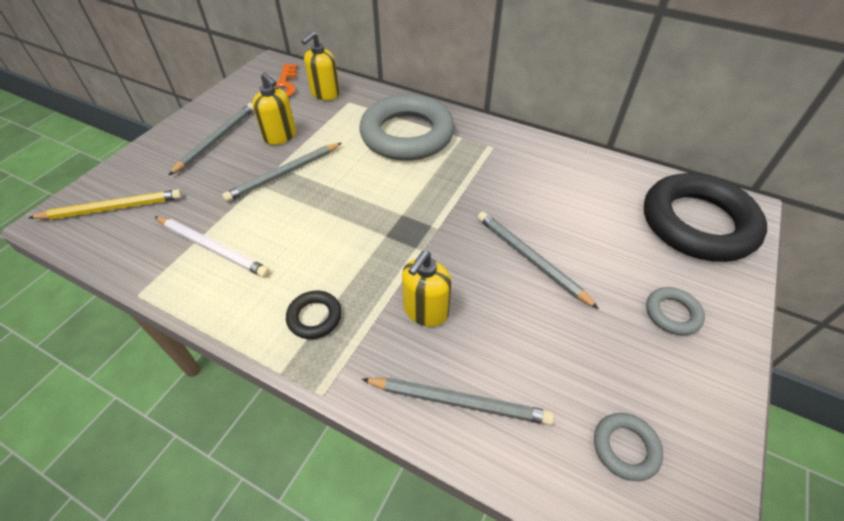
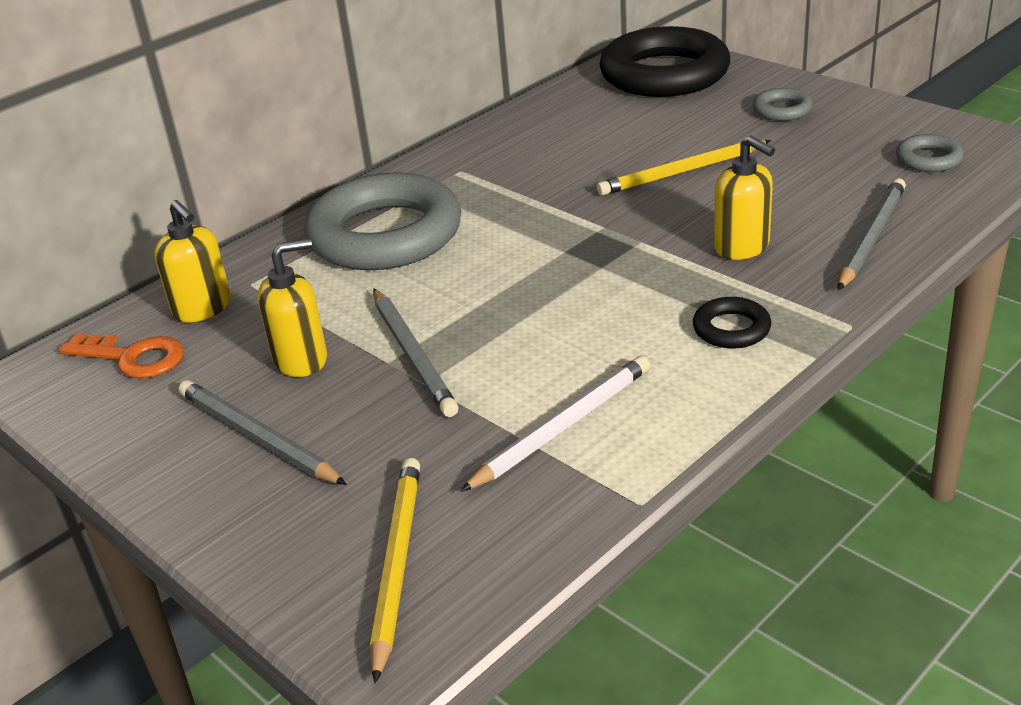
camera: 70 degrees left, 15 degrees down
grey pencil [478,211,599,309] -> yellow pencil [597,140,771,196]

